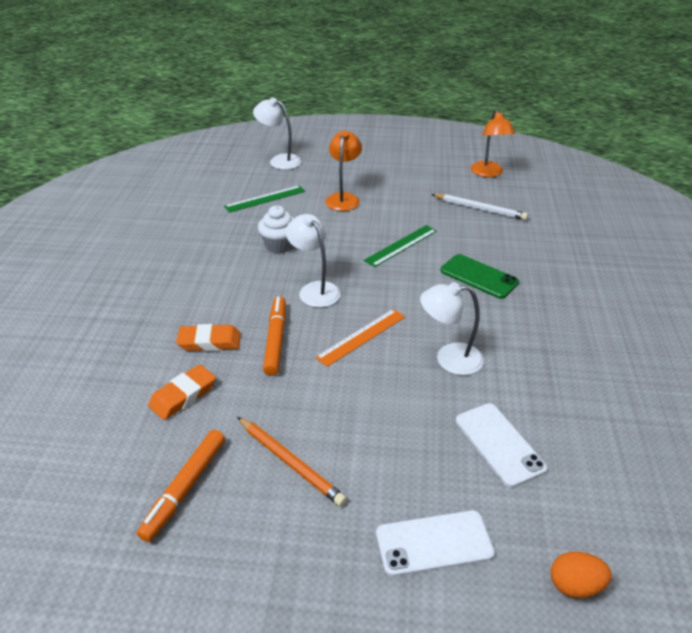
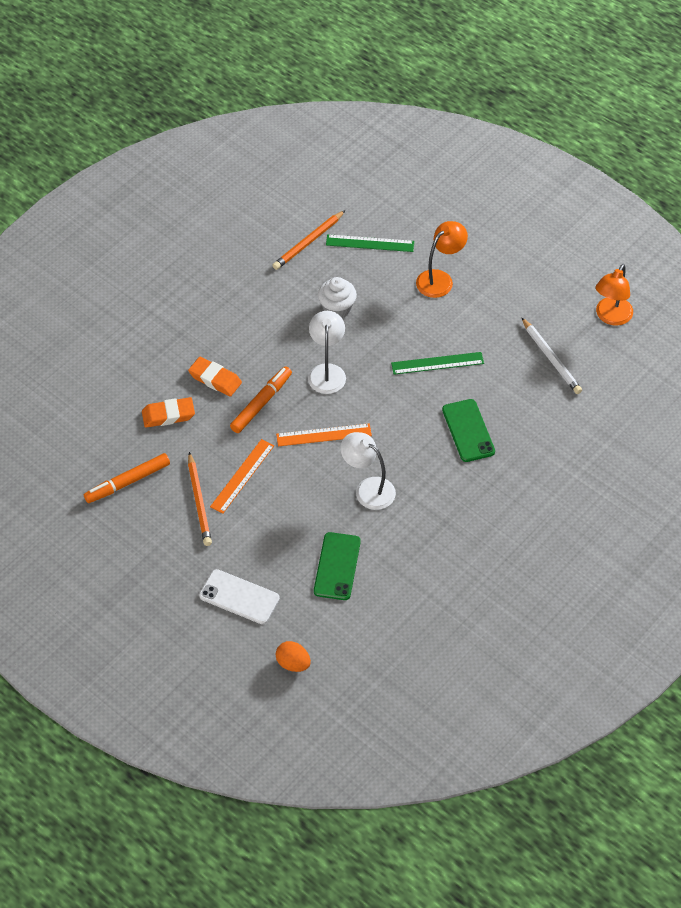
camera: 35 degrees right, 15 degrees up
white lamp [253,98,302,170] -> none
white phone [456,403,547,488] -> green phone [314,532,361,600]
none -> orange ruler [210,439,274,514]
none -> orange pencil [272,210,345,270]

